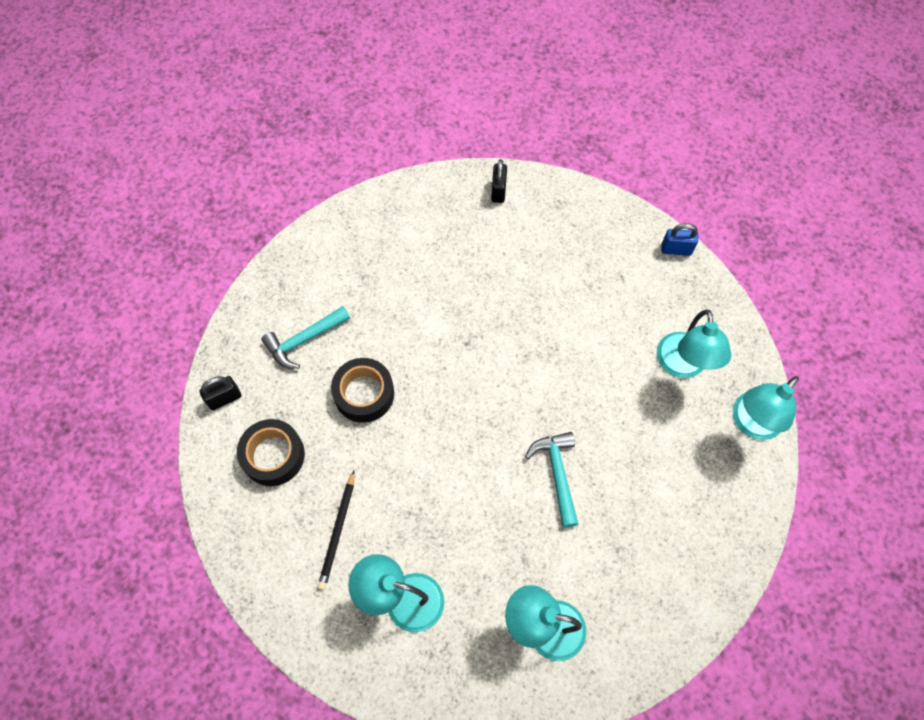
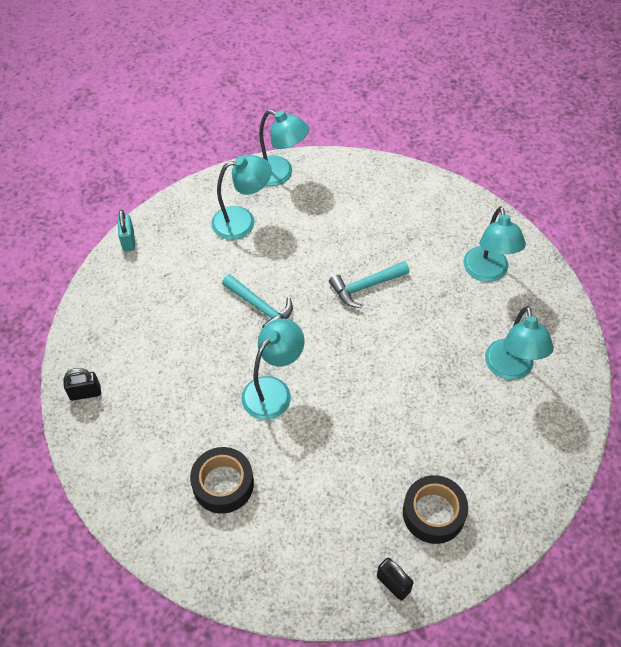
camera: 105 degrees left, 10 degrees down
turquoise hammer [261,306,350,369] -> turquoise hammer moved to [222,274,293,328]
black pencil [318,471,355,590] -> none
black tape [331,358,394,423] -> black tape moved to [190,447,254,514]
blue padlock [662,223,698,256] -> turquoise padlock [117,210,135,251]
none -> turquoise lamp [241,319,305,420]

